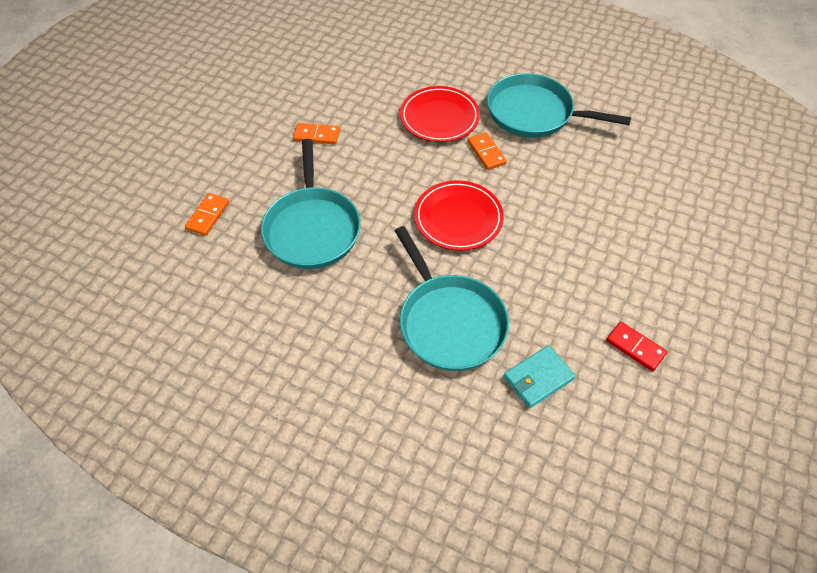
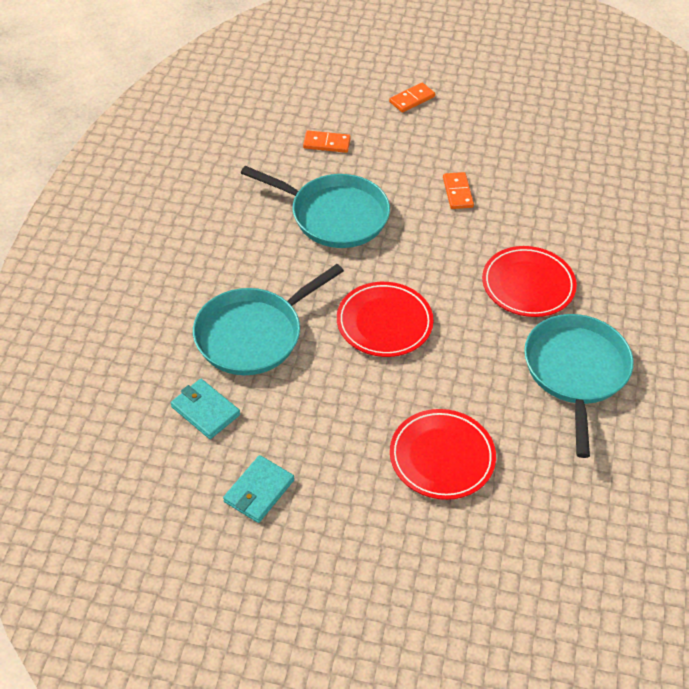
camera: 75 degrees right, 5 degrees down
turquoise pan [261,139,361,269] -> turquoise pan turned 135 degrees counterclockwise [241,166,390,248]
orange domino [468,132,507,170] -> orange domino moved to [389,83,435,113]
red domino [606,322,667,372] -> turquoise wallet [223,455,294,523]
none -> red plate [390,409,496,500]

